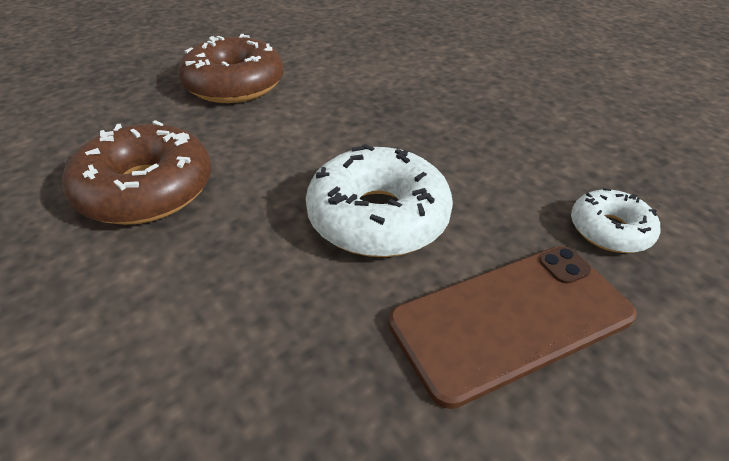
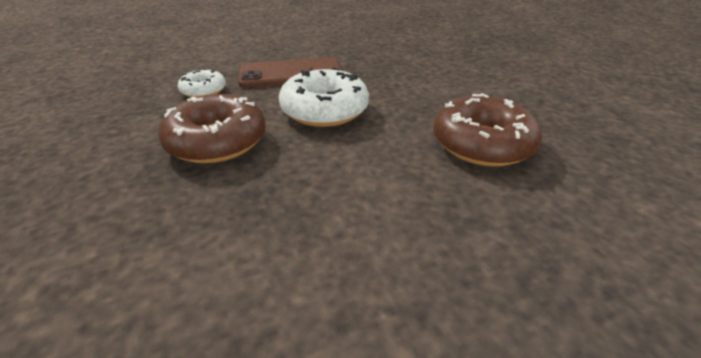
camera: 165 degrees left, 5 degrees down
brown donut [178,34,284,103] -> brown donut moved to [158,94,266,163]

